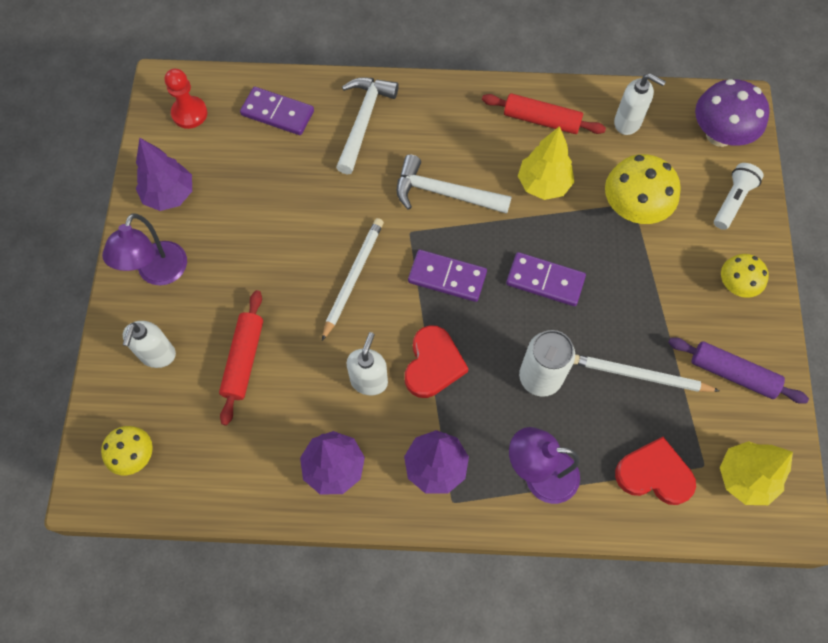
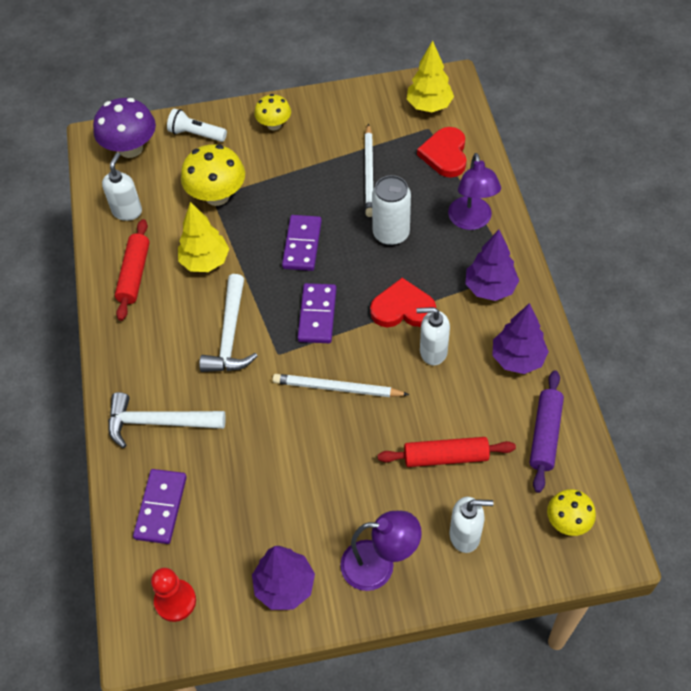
camera: 100 degrees left, 10 degrees down
purple rolling pin [668,337,809,404] -> purple rolling pin moved to [530,370,564,493]

